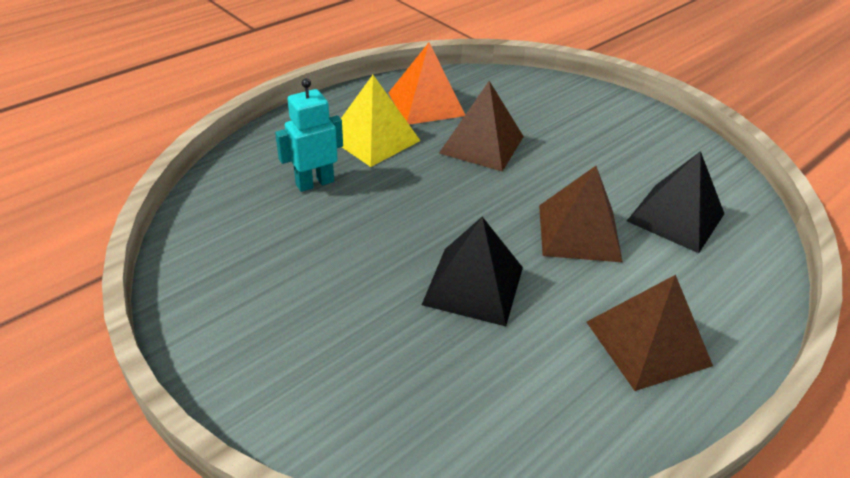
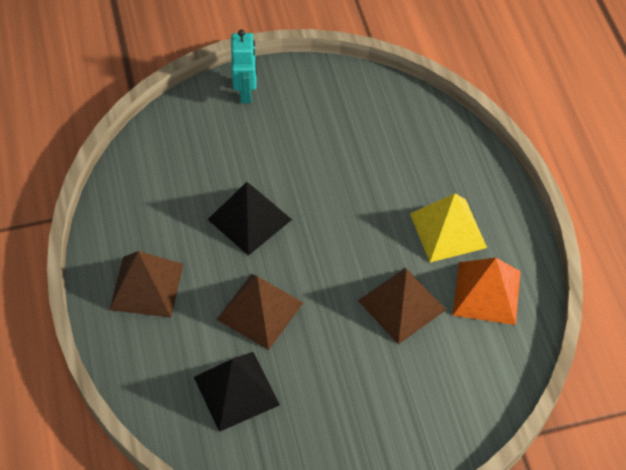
camera: 120 degrees right, 15 degrees up
turquoise robot [275,78,343,192] -> turquoise robot moved to [231,29,257,104]

